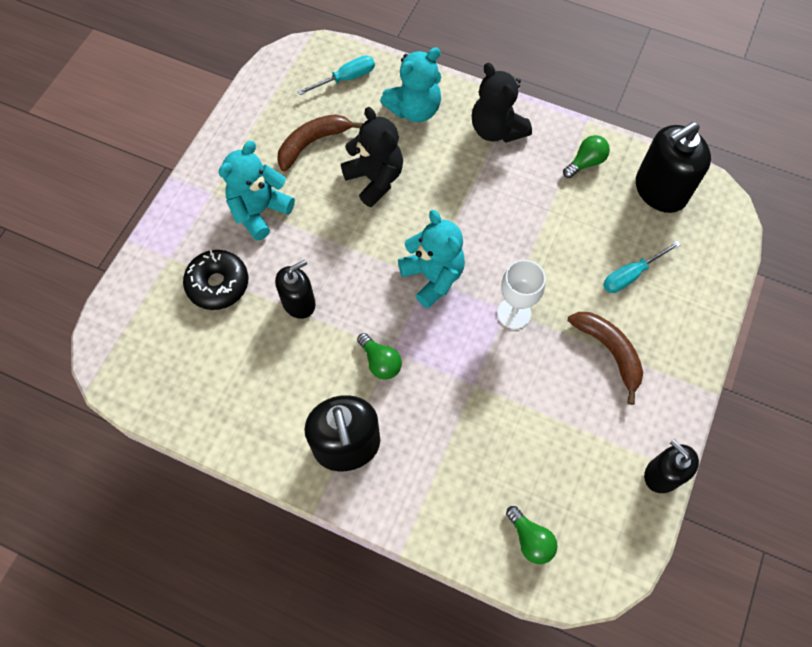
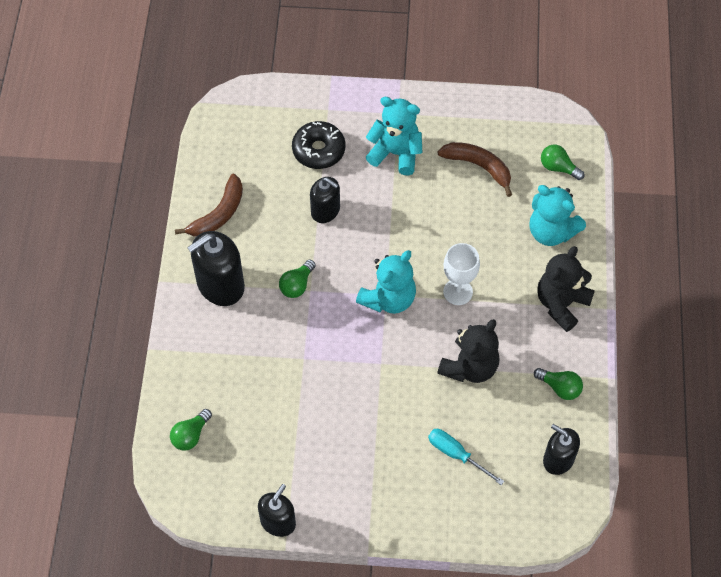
camera: 70 degrees right, 5 degrees down
turquoise screwdriver [297,55,375,95] -> green light bulb [541,145,585,180]
black teddy bear [341,107,403,207] -> black teddy bear moved to [437,319,500,383]
white goblet [497,260,546,329] -> white goblet moved to [443,243,480,305]
brown banana [568,312,643,405] -> brown banana moved to [175,174,243,237]
black soap dispenser [636,122,711,213] -> black soap dispenser [543,424,580,475], size x0.62

